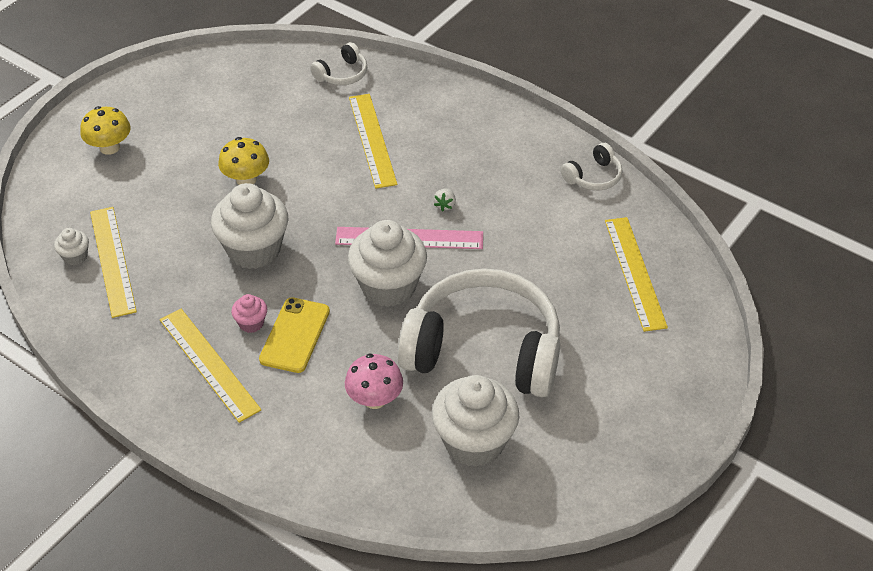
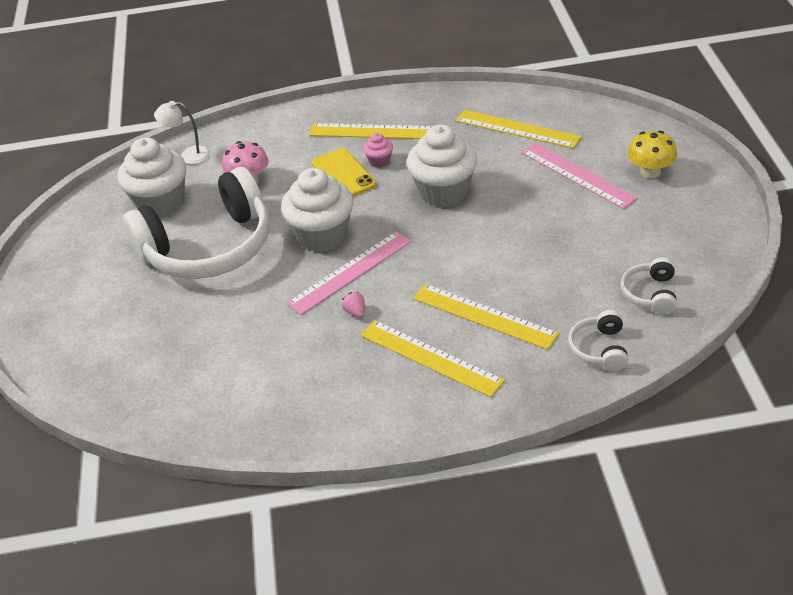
camera: 140 degrees right, 5 degrees down
white cupcake [54,228,89,265] -> none
yellow mushroom [218,137,269,185] -> none
white strawberry [433,189,456,211] -> pink strawberry [342,292,365,318]
white headphones [561,143,622,190] -> white headphones moved to [621,257,677,314]
yellow ruler [605,217,668,332] -> yellow ruler moved to [360,320,505,397]
none -> white lamp [154,101,210,164]
none -> pink ruler [521,143,638,209]

